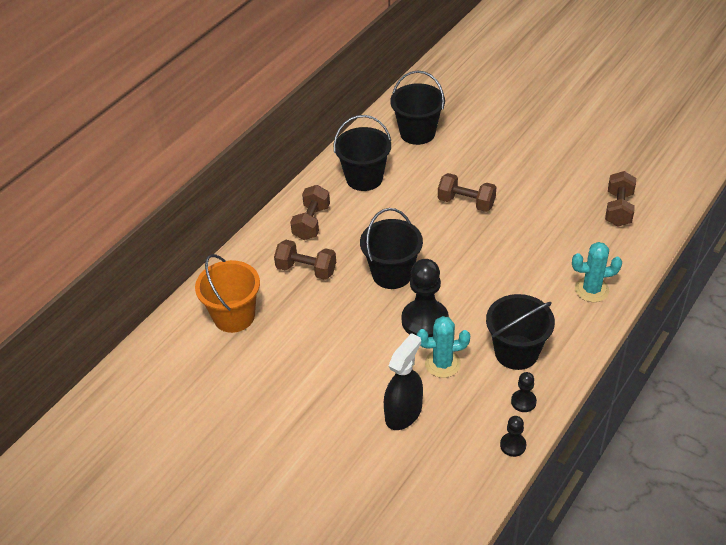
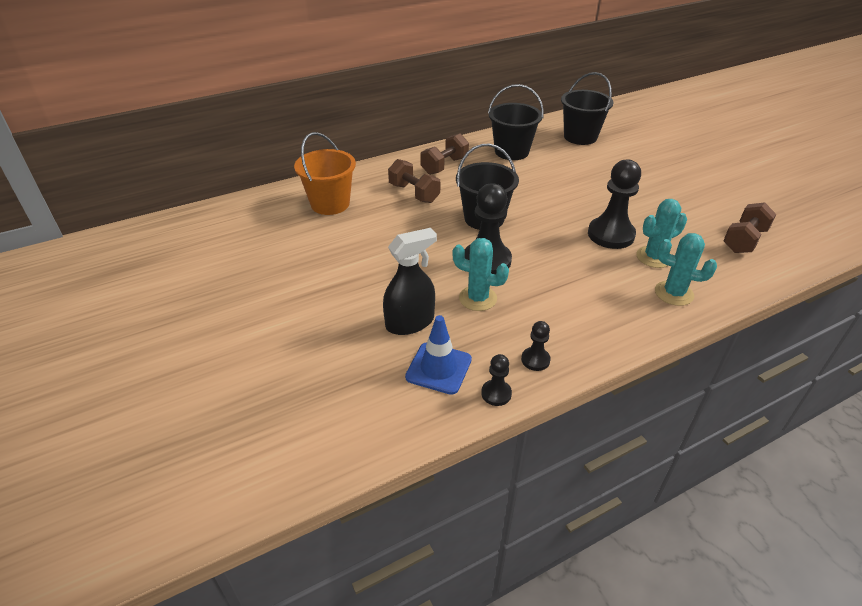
camera: 25 degrees right, 5 degrees down
brown dumbbell [438,173,496,212] -> none
black bucket [486,294,555,370] -> none
none -> blue traffic cone [405,315,472,395]
none -> black pawn [588,159,641,249]
none -> turquoise cactus [637,199,687,268]

